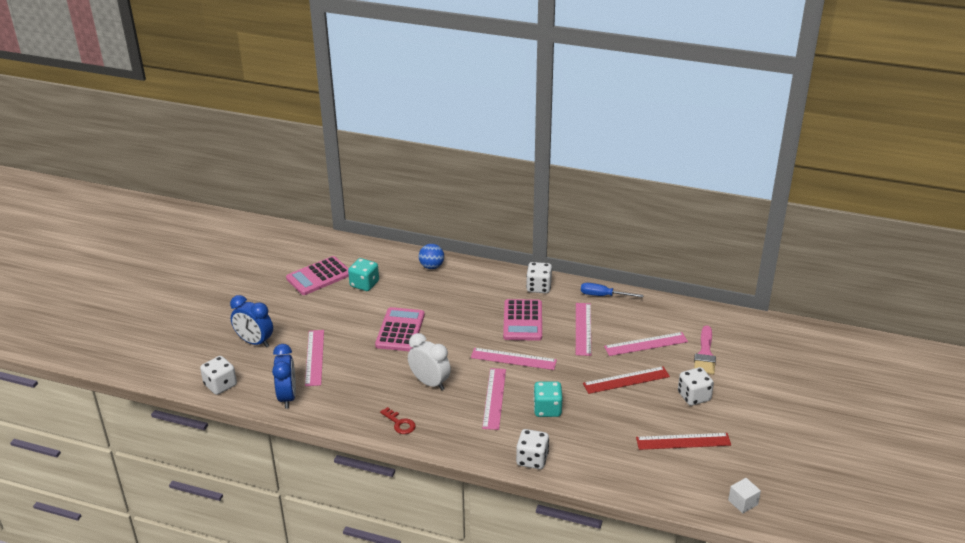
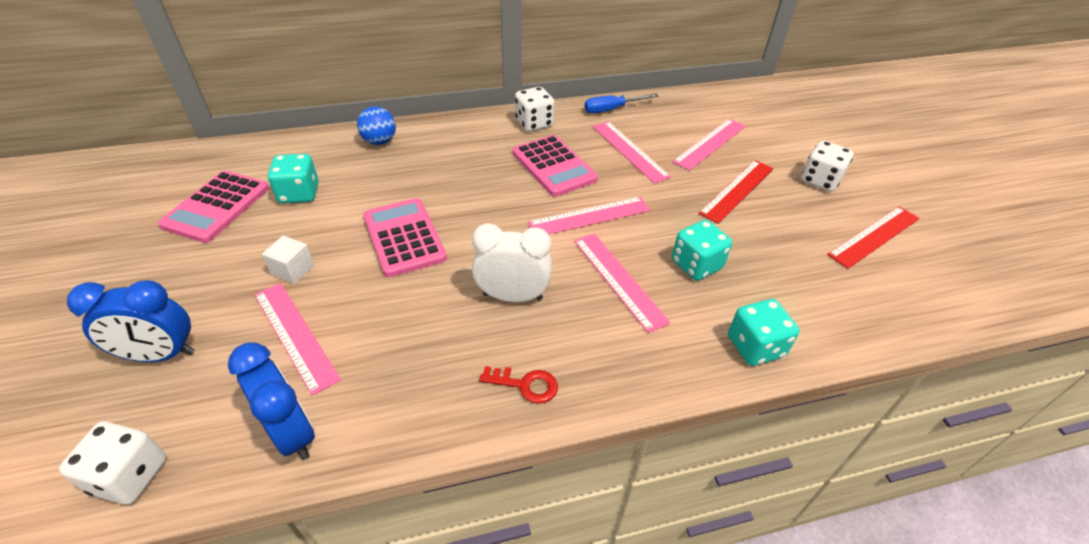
camera: 35 degrees left, 10 degrees up
white dice [516,429,549,469] -> turquoise dice [728,299,799,366]
pink brush [694,325,716,375] -> none
white cube [728,478,761,513] -> white cube moved to [262,235,314,284]

